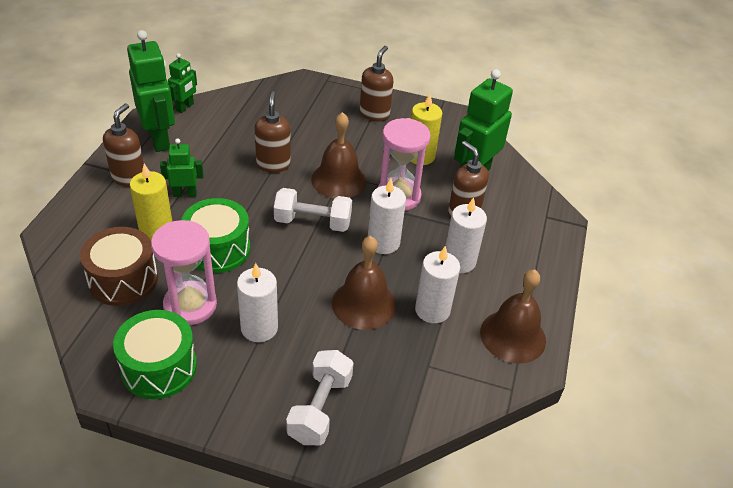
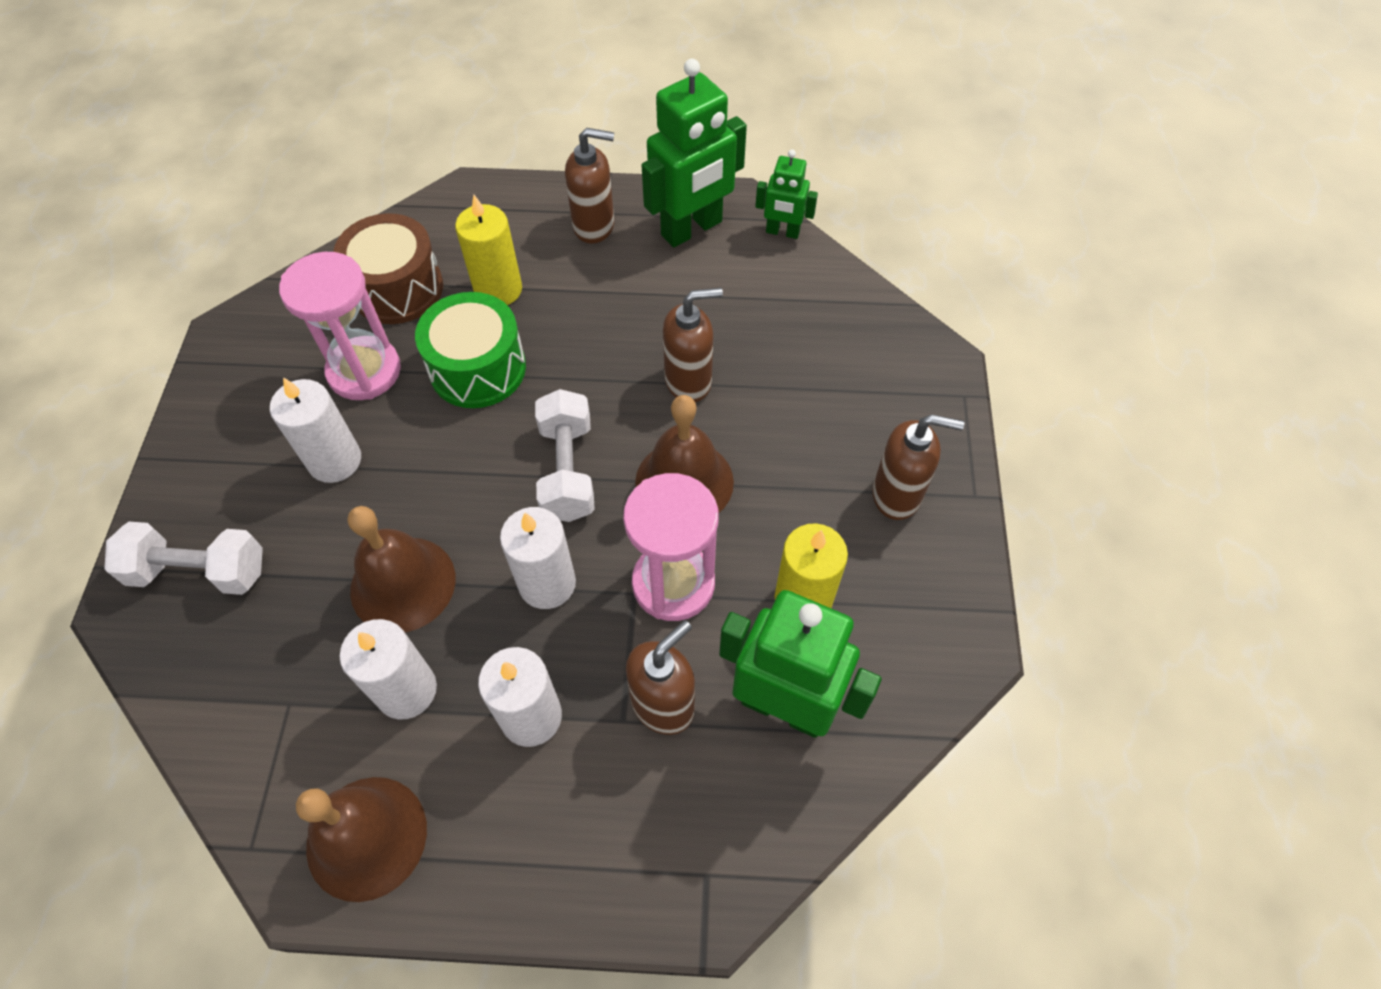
camera: 80 degrees right, 15 degrees up
green drum [113,310,197,399] -> none
green robot [160,138,204,197] -> none

